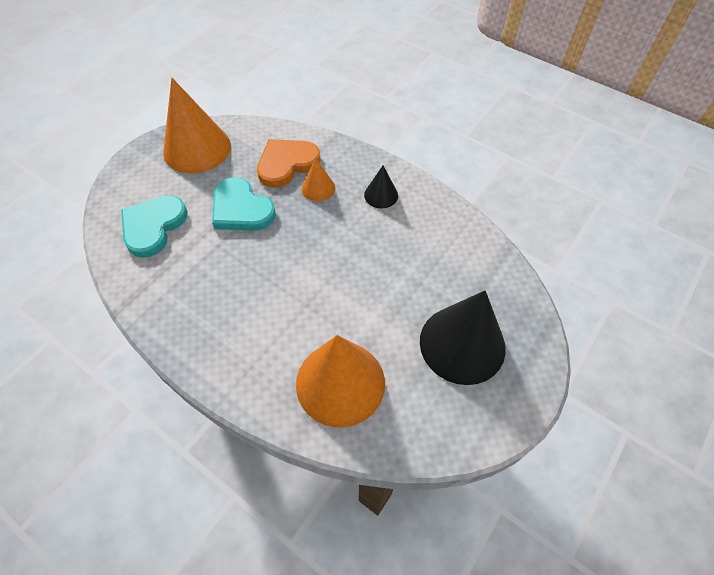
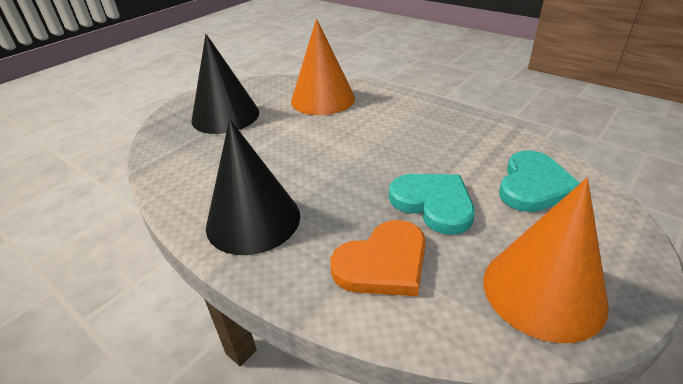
camera: 175 degrees left, 20 degrees down
orange cone [302,158,335,201] -> none
black cone [364,166,398,208] -> black cone [206,119,300,255], size x2.09

